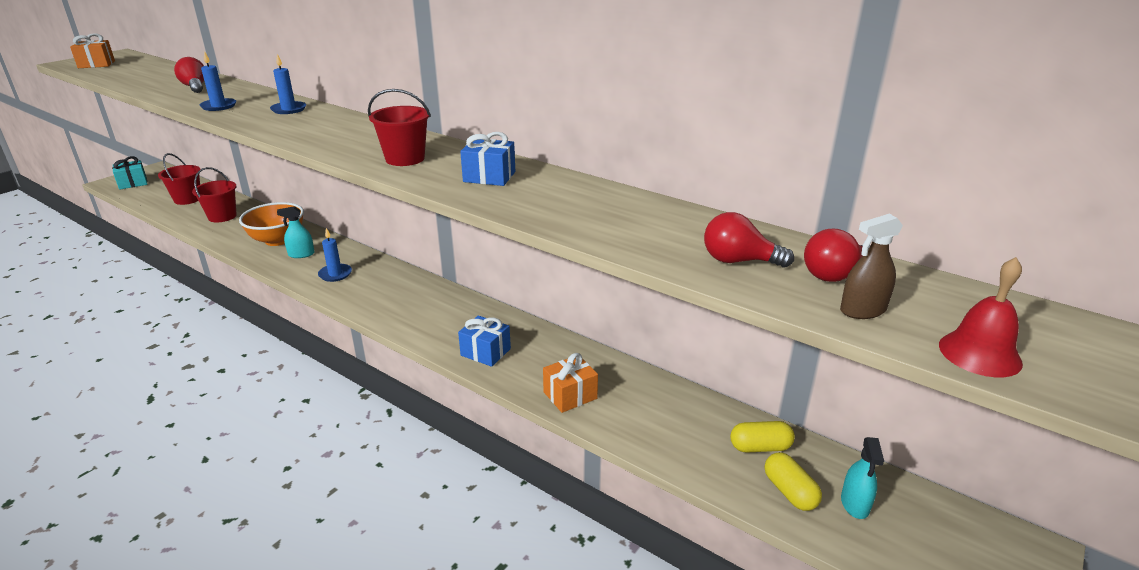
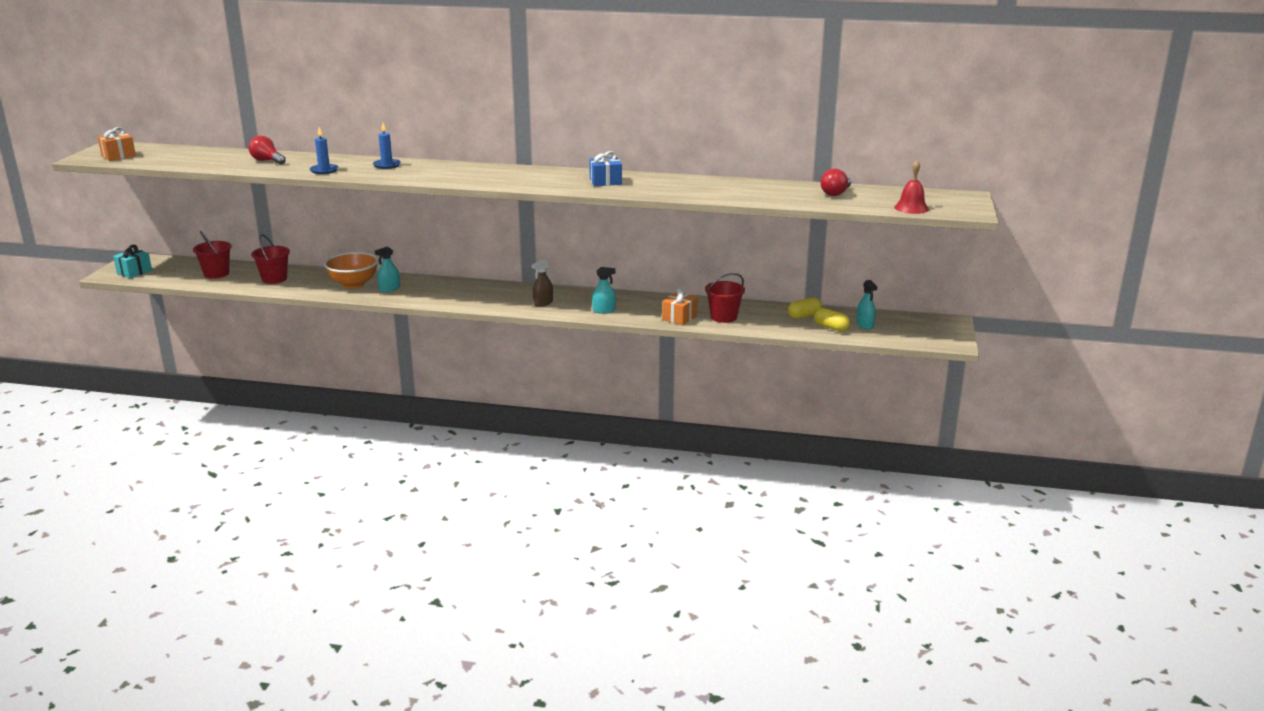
camera: 25 degrees left, 5 degrees down
blue candle [318,228,352,282] -> none
red bucket [368,89,431,166] -> red bucket moved to [705,273,745,323]
blue gift [458,316,511,367] -> turquoise spray bottle [592,267,616,314]
red light bulb [704,212,794,267] -> none
brown spray bottle [840,214,903,319] -> brown spray bottle moved to [532,259,553,307]

